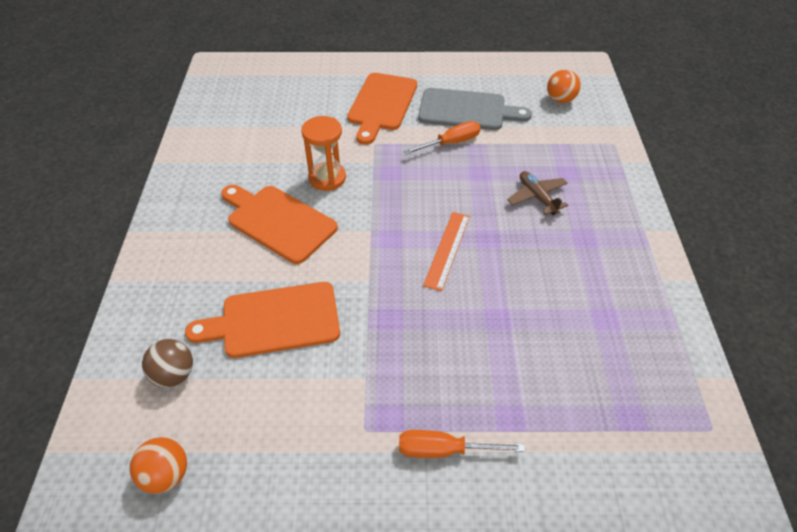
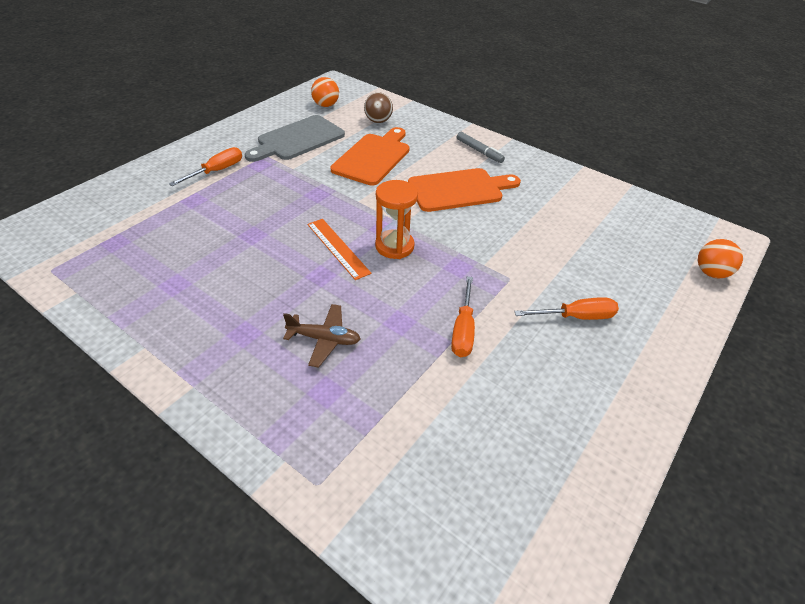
camera: 125 degrees right, 5 degrees down
orange hourglass [301,116,346,191] -> orange hourglass moved to [375,180,418,259]
orange cutting board [347,73,417,145] -> orange screwdriver [514,297,619,320]
grey cutting board [418,88,532,130] -> grey cutting board moved to [245,115,345,162]
orange ball [547,70,581,103] -> orange ball moved to [698,239,743,278]
none -> grey marker [457,132,505,163]

